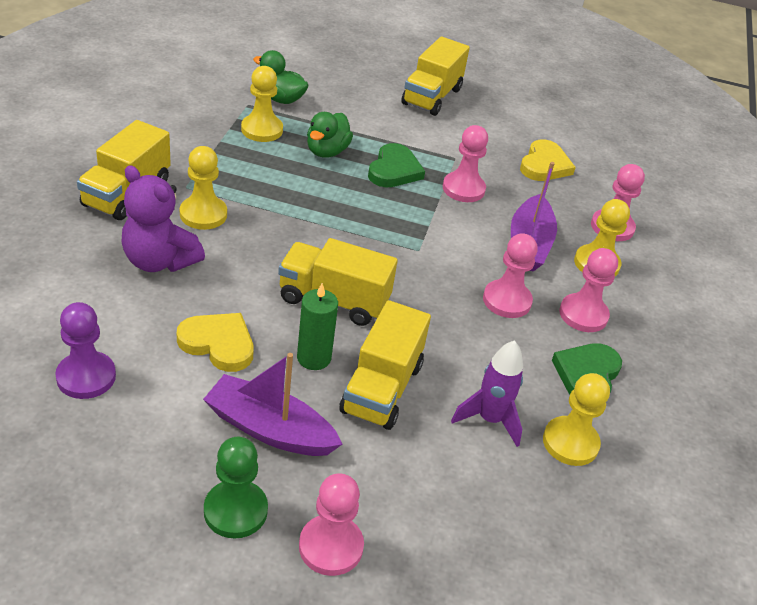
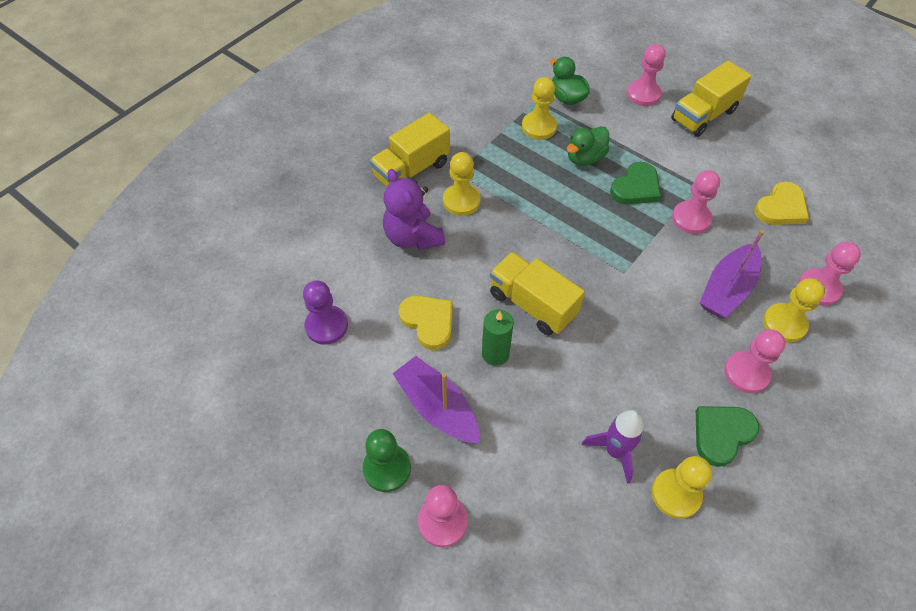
camera: 30 degrees right, 15 degrees up
yellow truck [339,300,431,430] -> none
pink pawn [483,233,538,318] -> pink pawn moved to [627,44,666,106]

